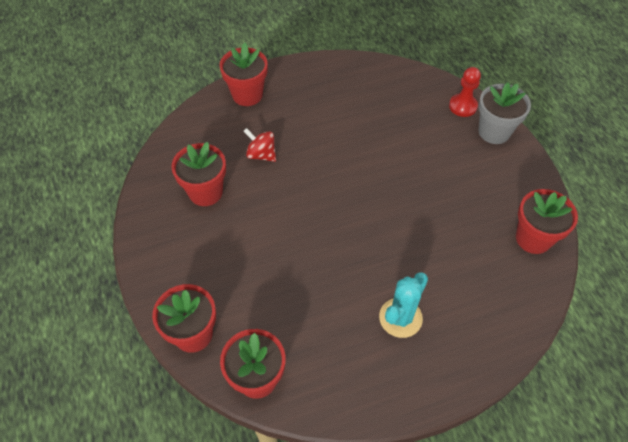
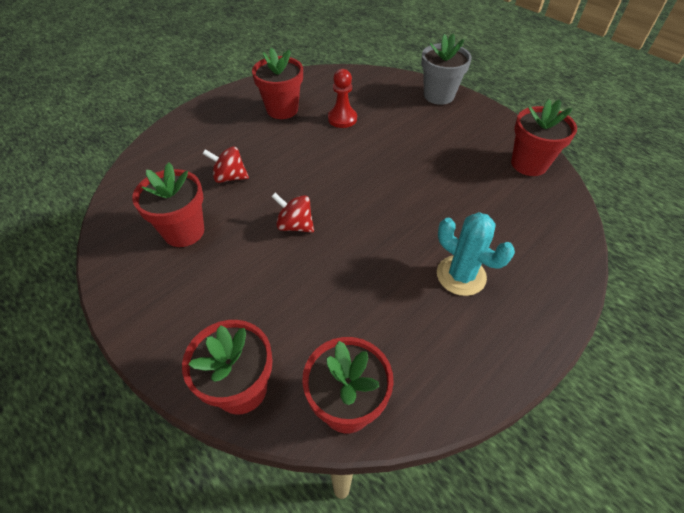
camera: 25 degrees left, 5 degrees down
red flower pot [220,43,268,106] -> red flower pot moved to [252,48,303,119]
turquoise cactus [379,272,428,338] -> turquoise cactus turned 60 degrees counterclockwise [437,212,515,296]
red pawn [449,67,481,117] -> red pawn moved to [328,69,357,128]
none -> red spinning top [271,193,314,233]

